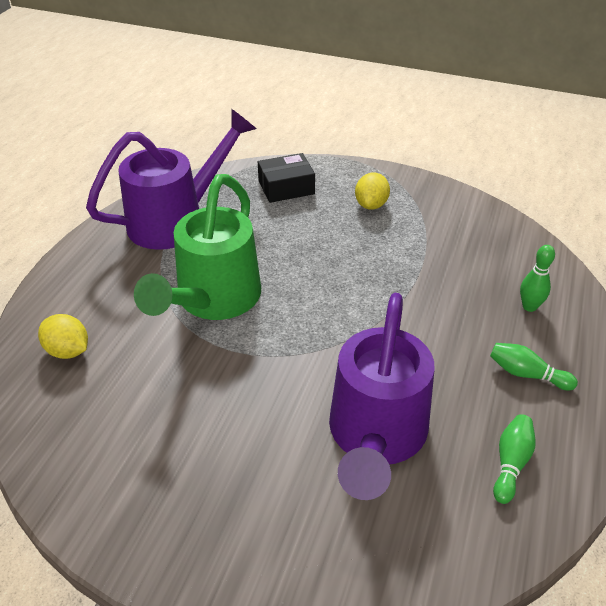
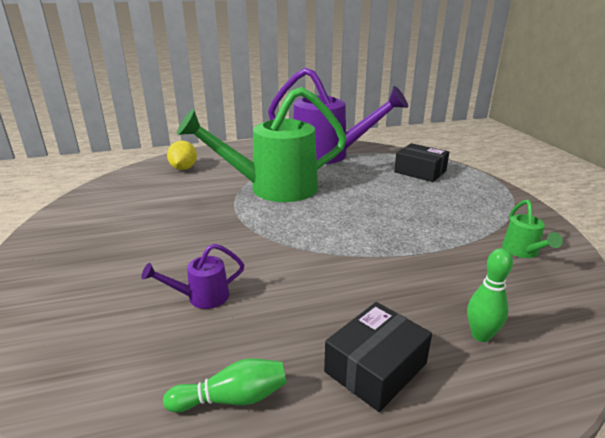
camera: 55 degrees right, 15 degrees down
purple watering can [329,293,434,500] -> purple watering can [141,244,244,309], size x0.40
yellow lemon [355,172,390,210] -> none
green bowling pin [490,343,578,390] -> black box [324,302,432,412]
none -> green watering can [502,200,563,258]

